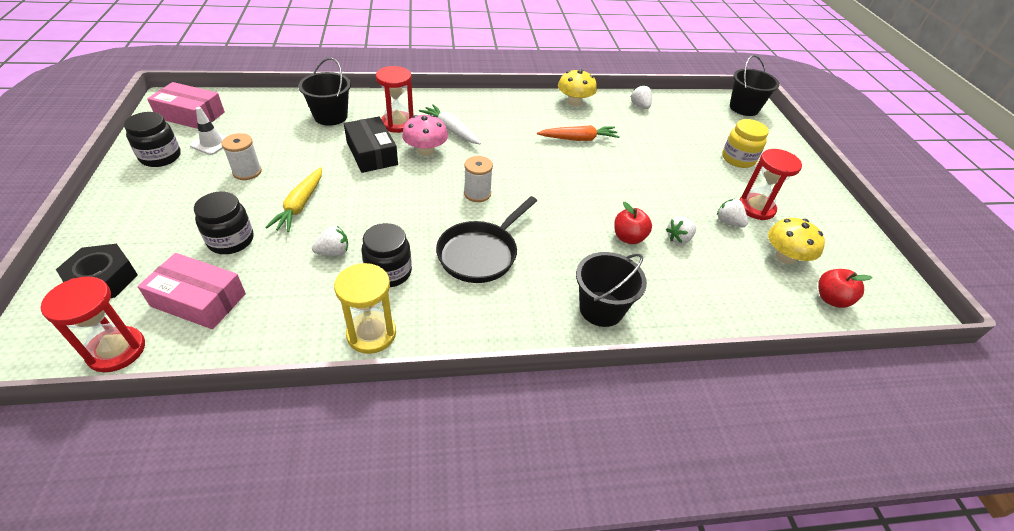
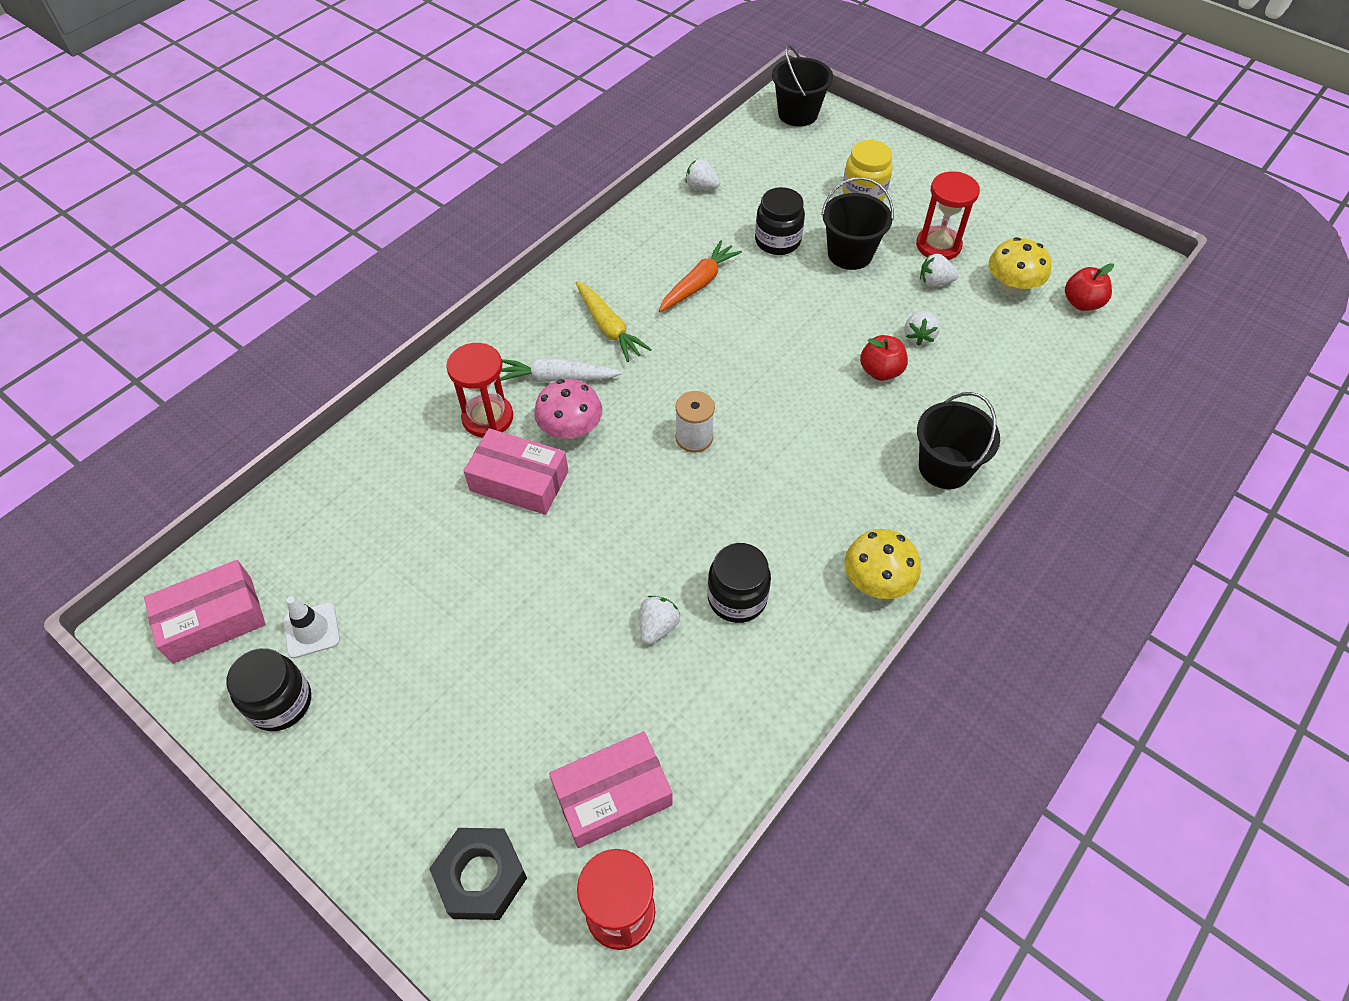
camera: 40 degrees left, 10 degrees up
black jar [194,192,254,254] -> black jar moved to [755,187,805,255]
white spool [221,133,262,180] -> none
yellow carrot [265,167,322,232] -> yellow carrot moved to [575,281,652,362]
black bucket [298,58,351,126] -> black bucket moved to [821,177,894,270]
yellow hourglass [334,263,396,354] -> none
black box [344,117,398,173] -> pink box [464,428,569,515]
black pan [436,196,537,283] -> none
yellow mushroom [558,69,597,106] -> yellow mushroom moved to [845,529,921,599]

